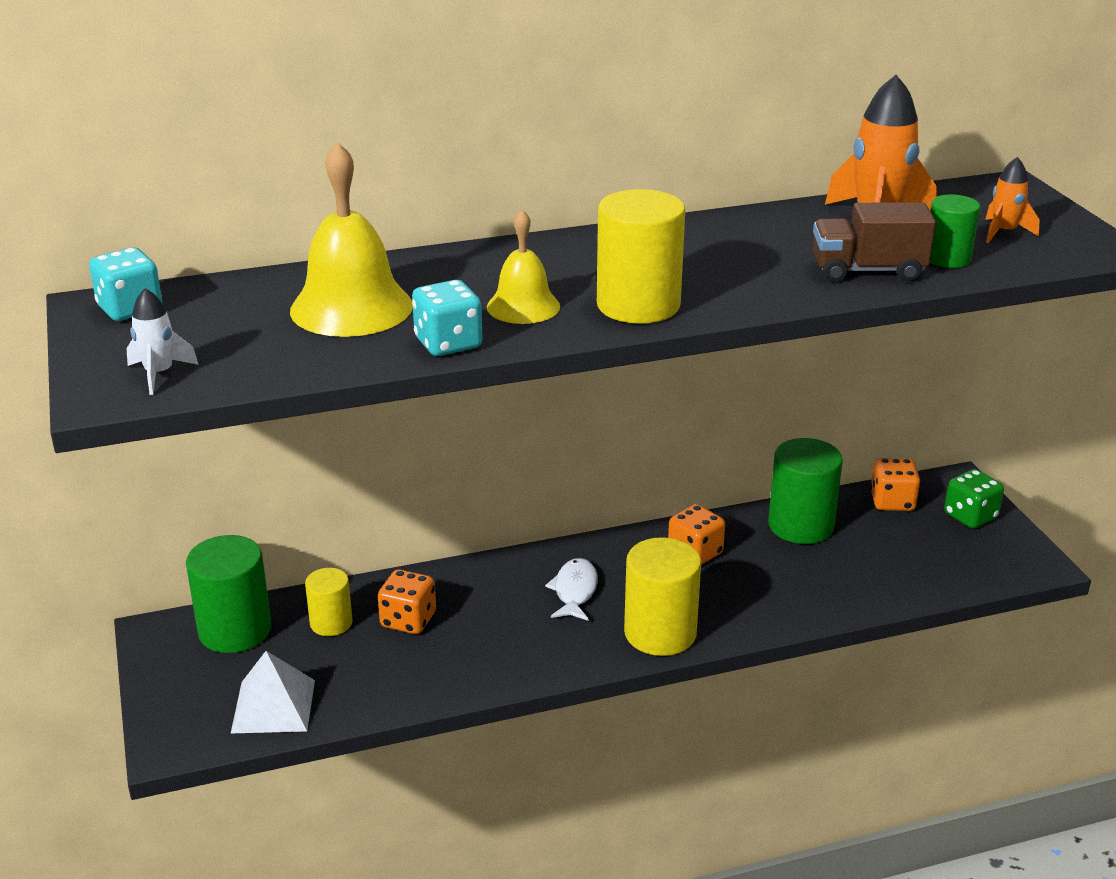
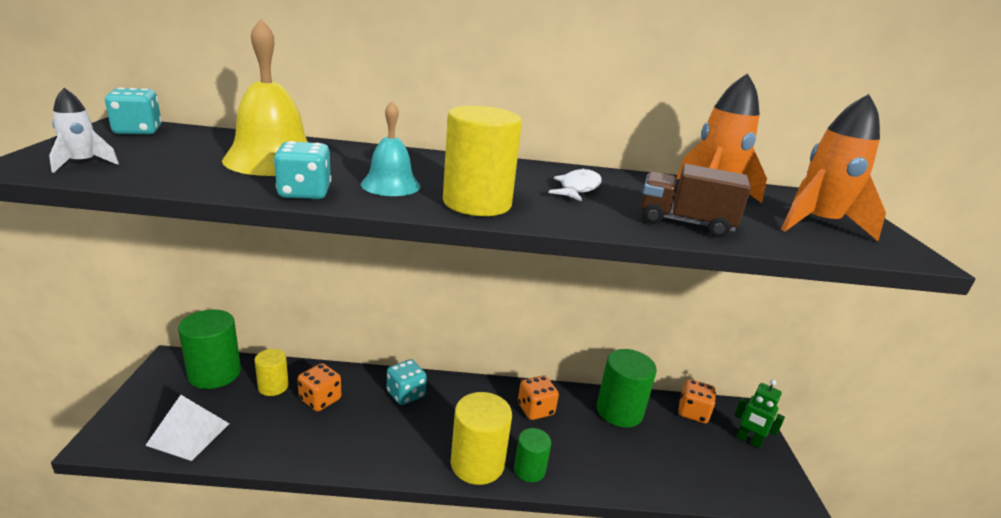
camera: 15 degrees right, 5 degrees down
yellow bell [487,210,560,324] -> turquoise bell [361,101,420,196]
white fish [545,558,598,621] -> white fish moved to [549,168,602,202]
green cylinder [930,194,980,268] -> green cylinder moved to [514,428,551,482]
green dice [944,469,1004,528] -> green robot [734,379,785,449]
orange rocket [985,157,1040,243] -> orange rocket [781,94,886,241], size x1.91
none -> turquoise dice [387,359,427,405]

